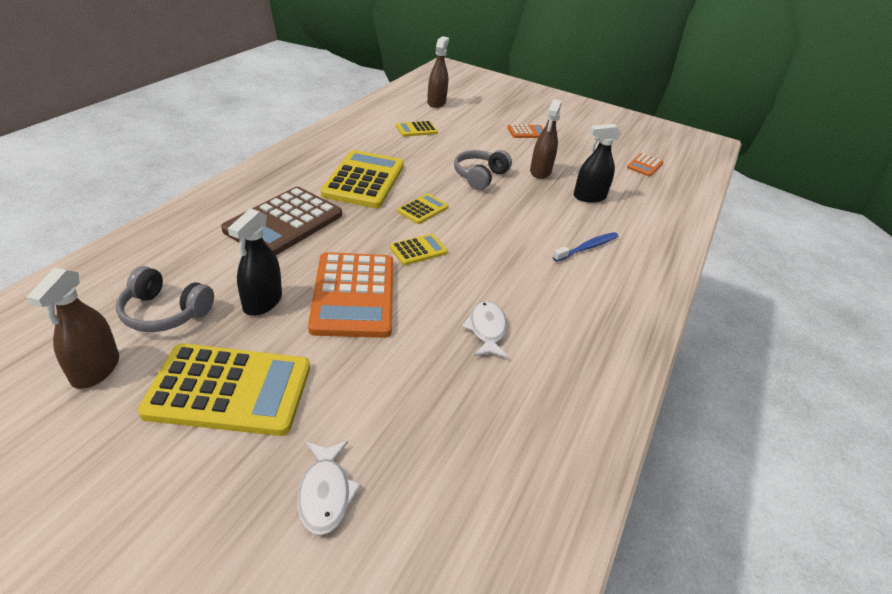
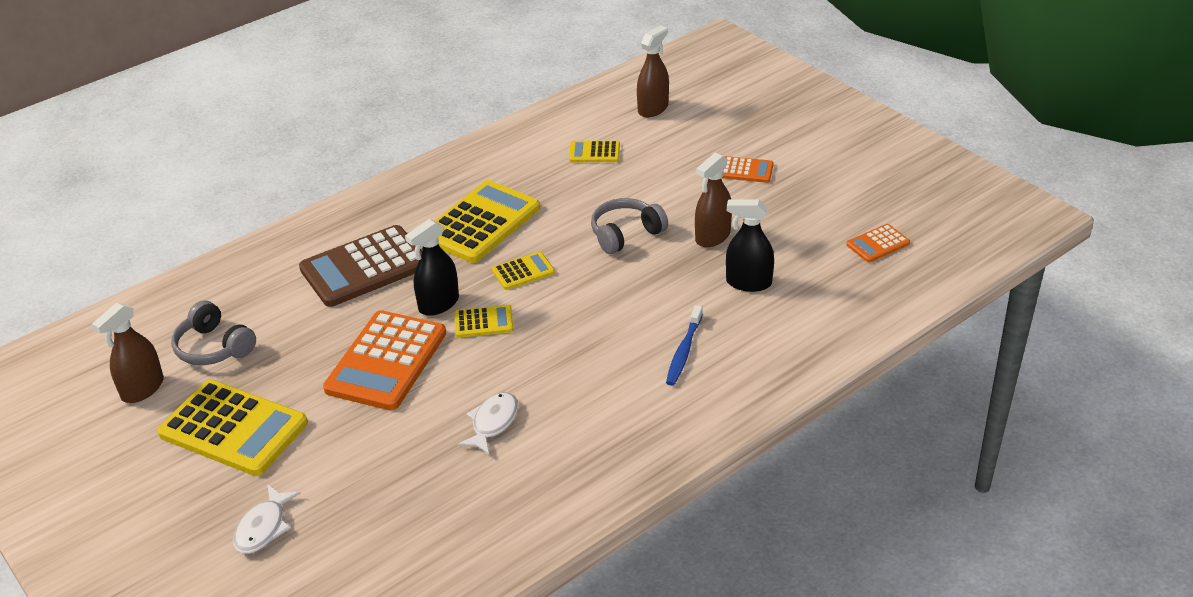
camera: 30 degrees right, 0 degrees up
black spray bottle [228,208,282,316] -> black spray bottle moved to [405,219,459,316]
blue toothbrush [552,232,618,262] -> blue toothbrush turned 120 degrees clockwise [666,305,703,386]

